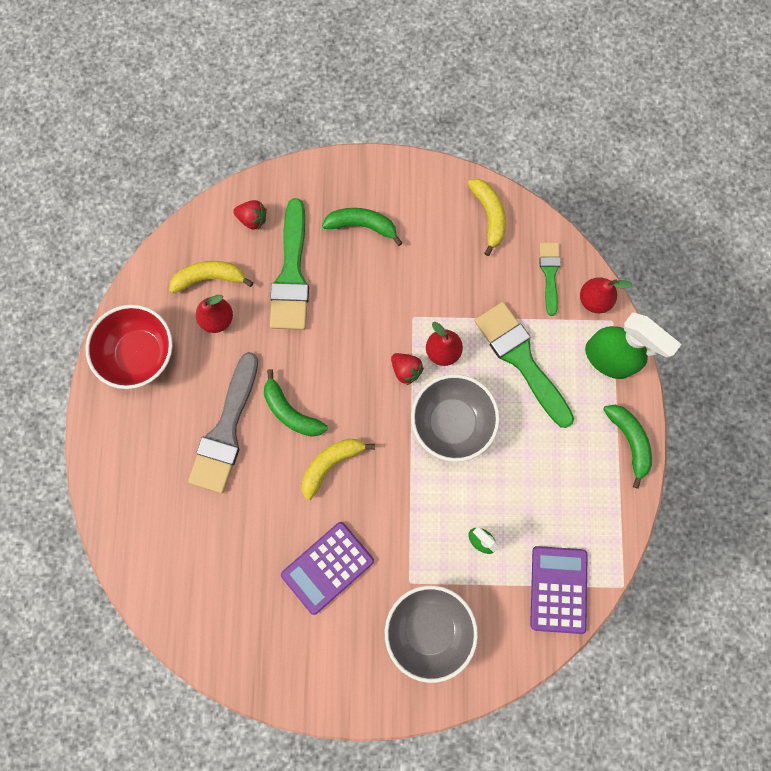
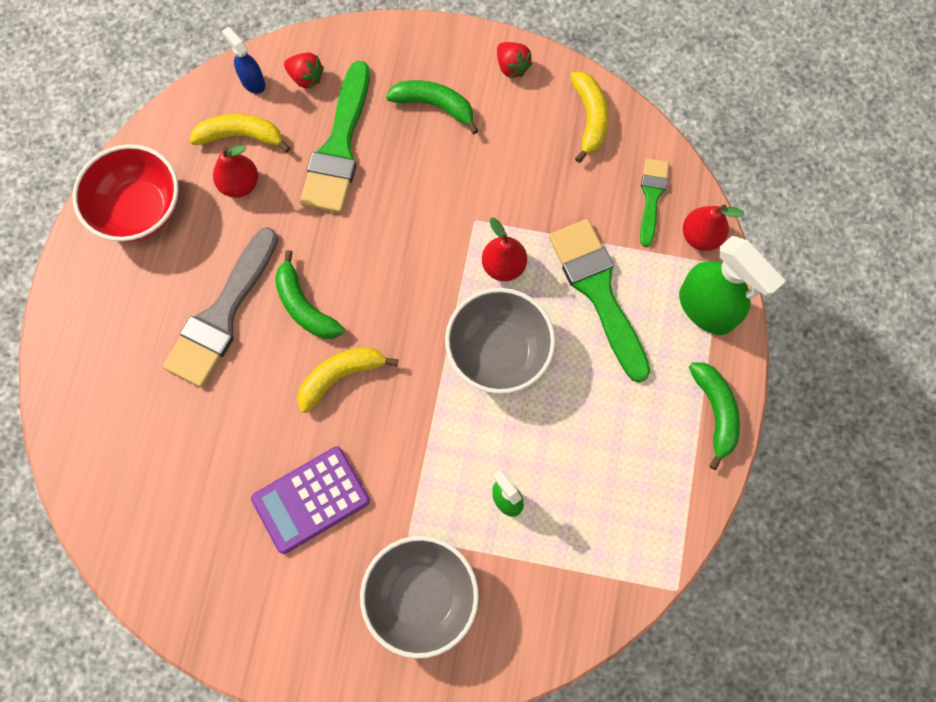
camera: 10 degrees right, 5 degrees down
red strawberry [391,353,424,385] -> red strawberry moved to [497,42,533,78]
purple calculator [530,546,588,634] -> none
none -> blue spray bottle [222,27,265,94]

